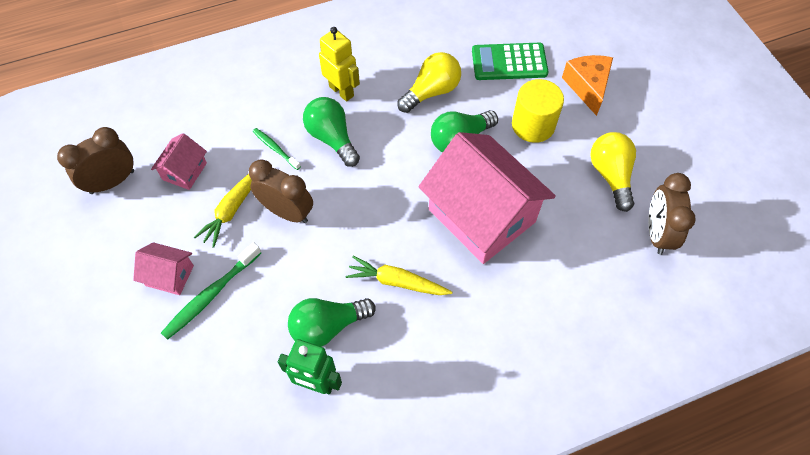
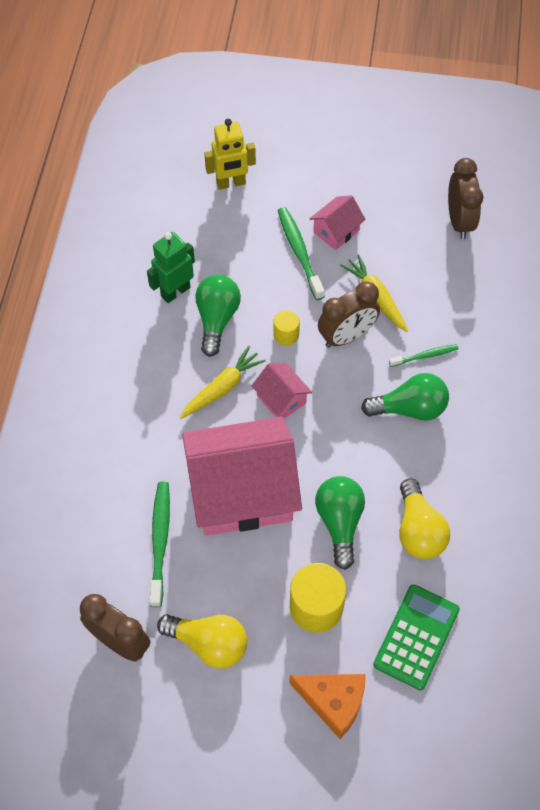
camera: 120 degrees right, 0 degrees up
pink house [151,133,207,190] -> pink house moved to [251,363,312,419]
yellow robot [319,27,360,101] -> yellow robot moved to [204,119,256,190]
none -> green toothbrush [150,482,170,607]
none -> yellow cylinder [273,310,300,346]

